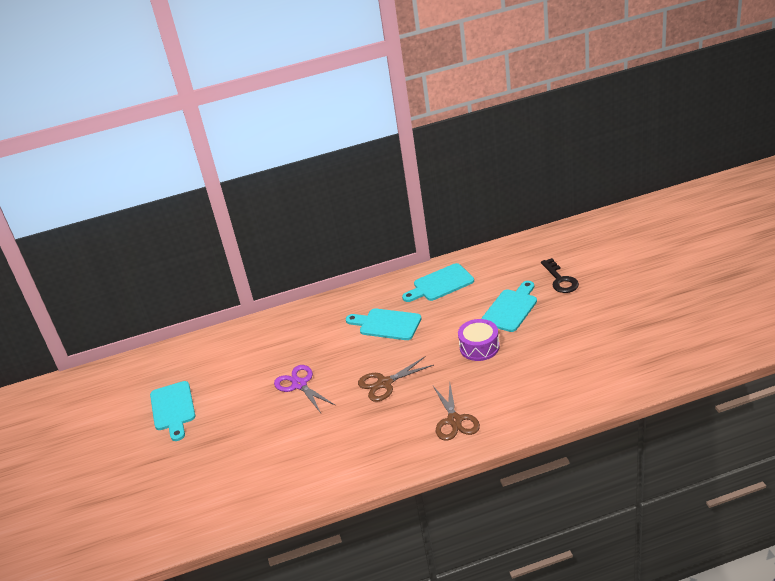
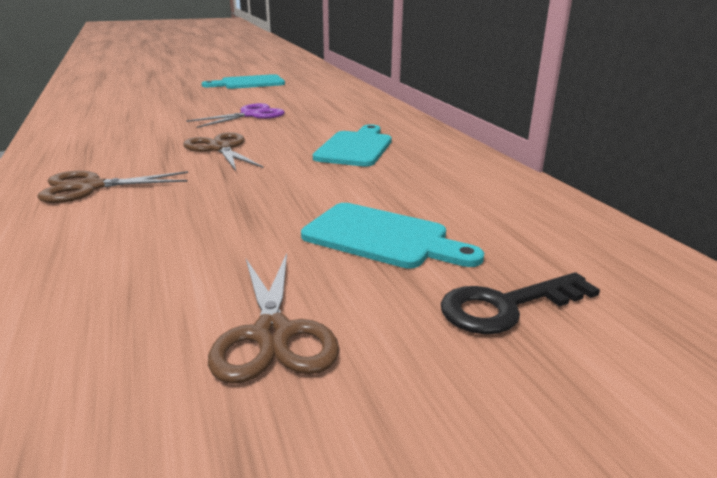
camera: 80 degrees right, 10 degrees down
turquoise cutting board [402,263,474,302] -> none
purple drum [458,319,500,361] -> none
none -> brown scissors [208,253,339,384]

